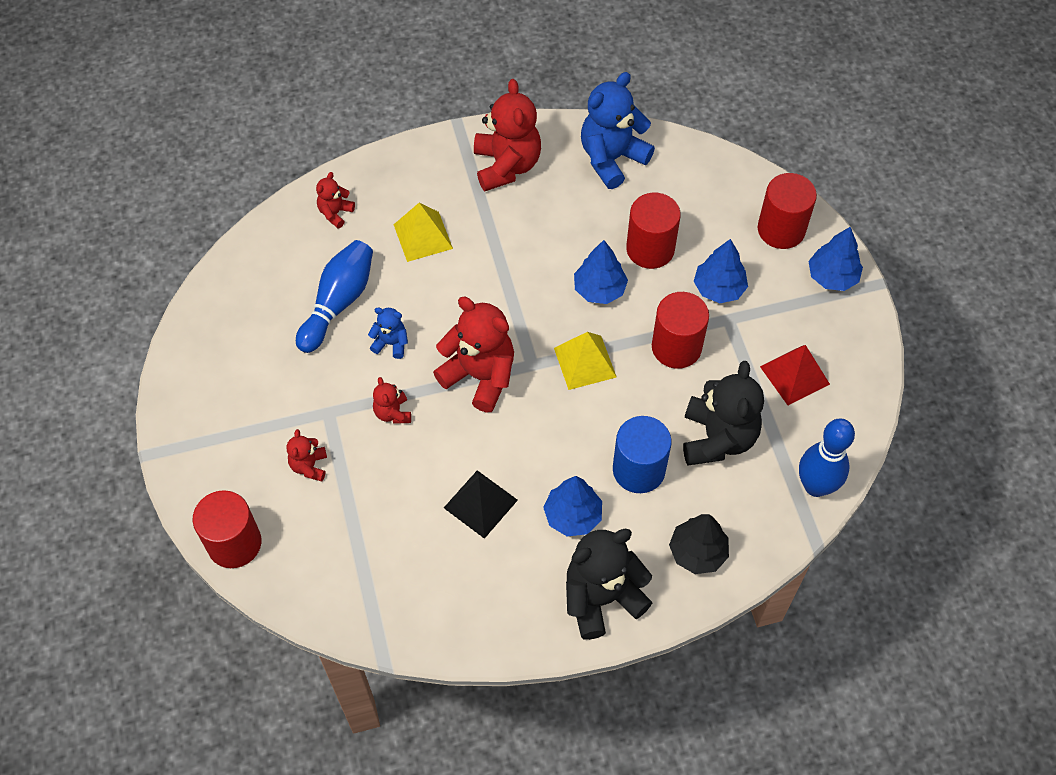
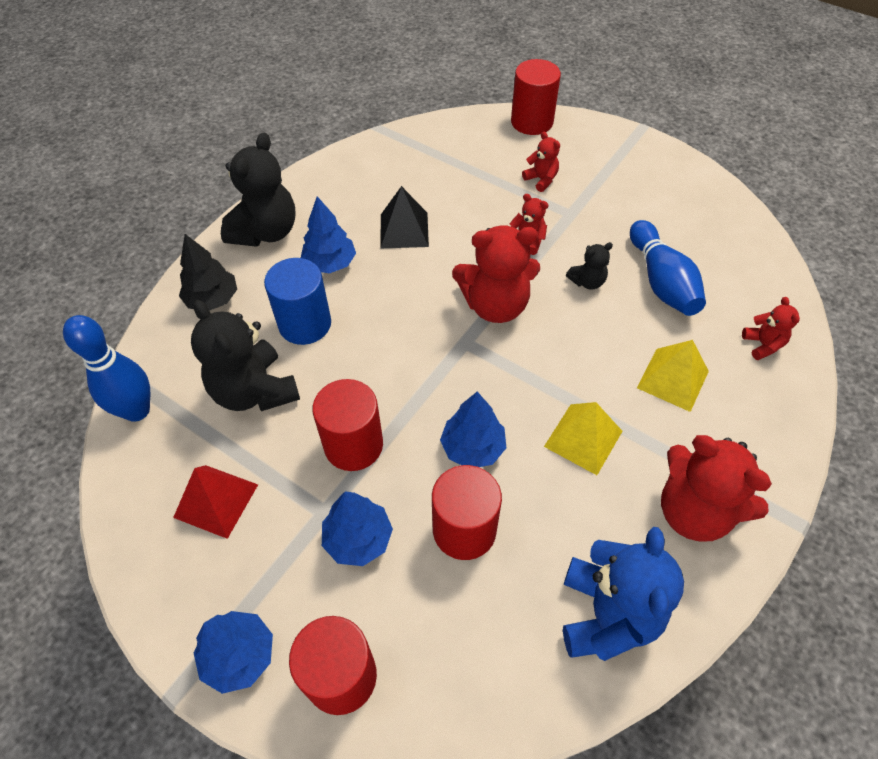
camera: 140 degrees right, 5 degrees down
blue teddy bear [368,308,408,359] -> black teddy bear [566,242,613,290]
yellow pyramid [554,332,617,390] -> yellow pyramid moved to [544,402,622,475]

